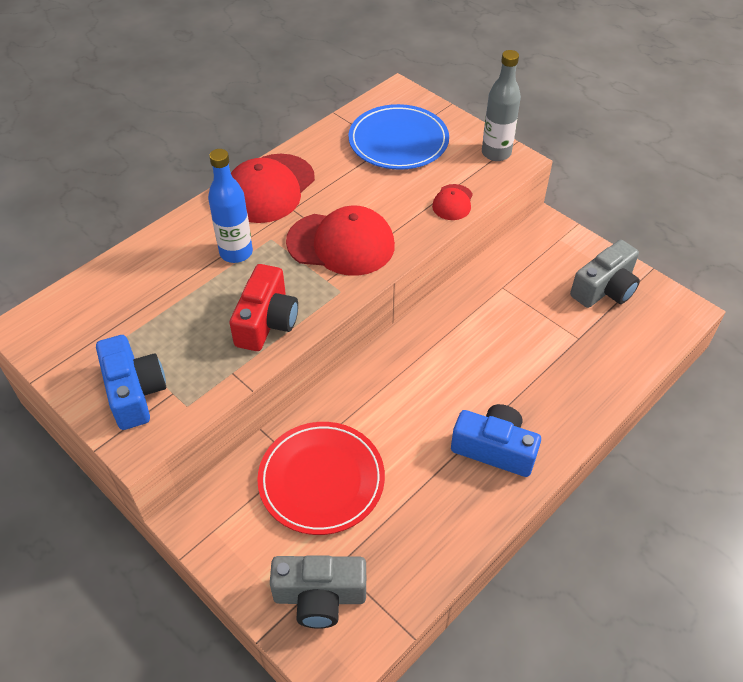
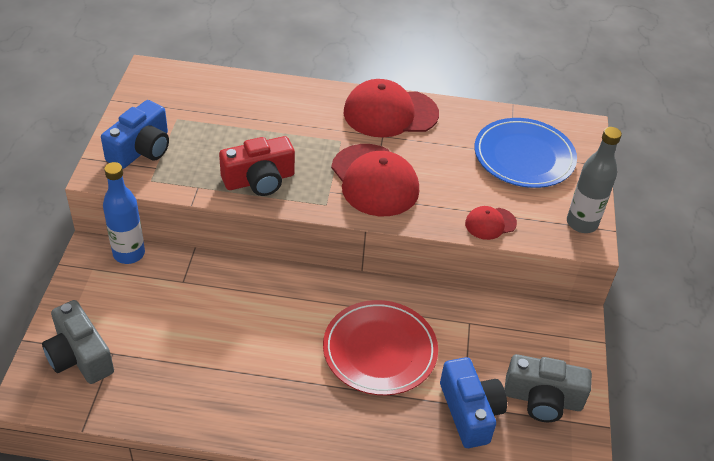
camera: 50 degrees right, 5 degrees down
blue bottle [208,149,253,263] -> blue bottle moved to [103,162,145,264]
red plate [257,422,385,535] -> red plate moved to [323,300,438,395]
blue camera [451,404,541,477] -> blue camera moved to [440,357,507,448]

